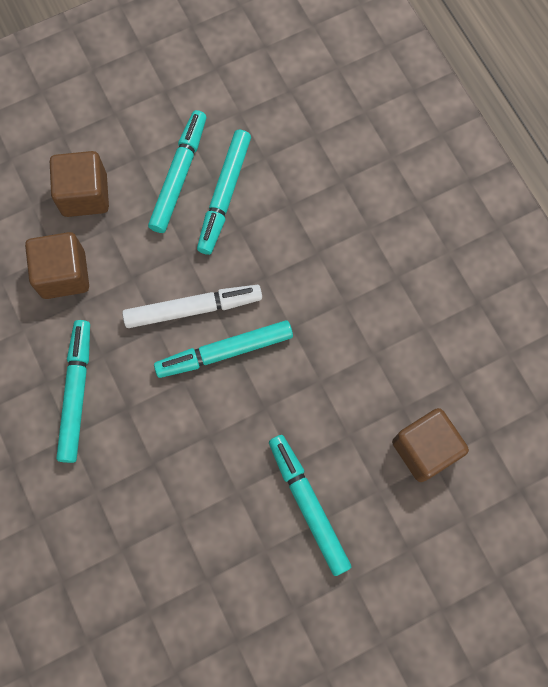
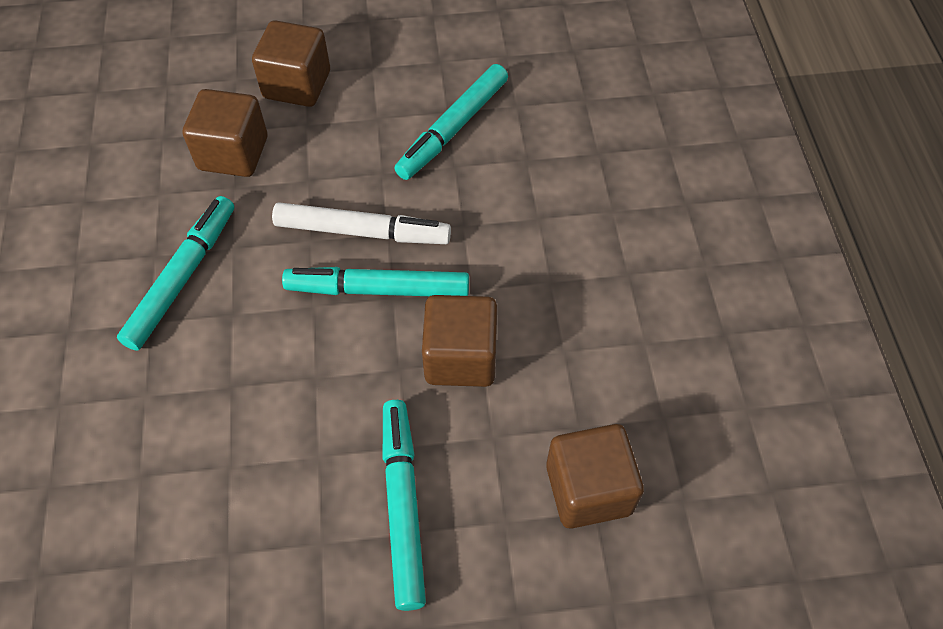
camera: 20 degrees right, 15 degrees down
turquoise marker [148,110,206,233] -> none
none -> brown cube [422,295,497,387]

